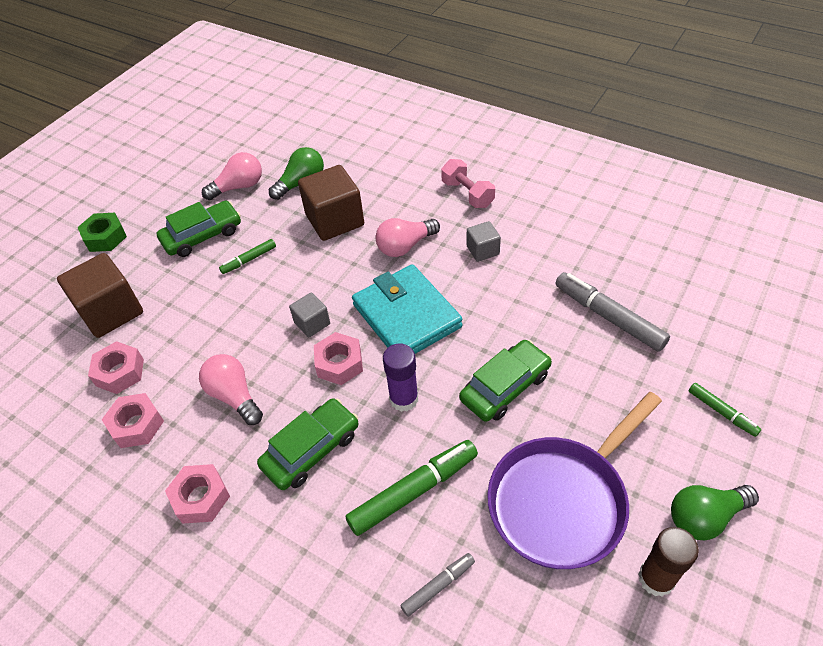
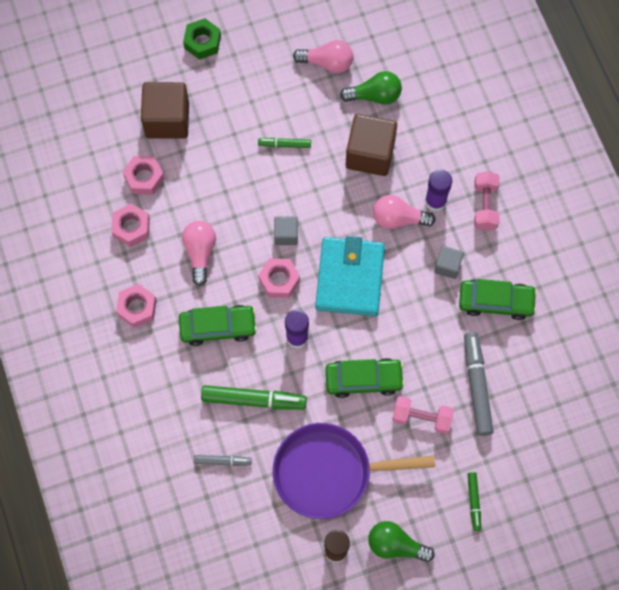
camera: 35 degrees right, 20 degrees up
green car [157,201,241,257] -> green car moved to [459,279,537,320]
none -> pink dumbbell [392,396,454,434]
none -> purple glue stick [425,170,452,212]

